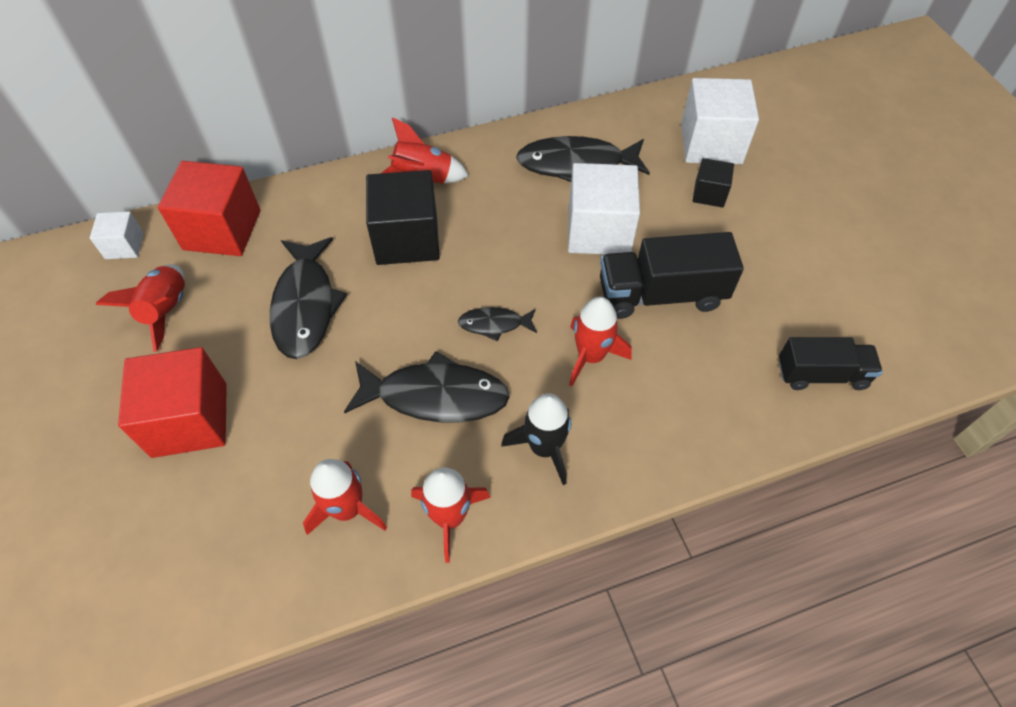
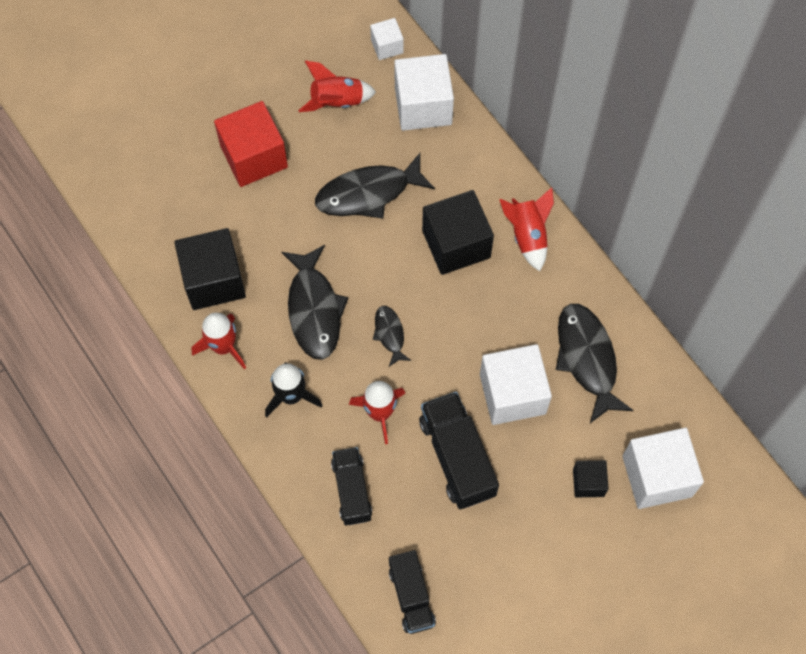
camera: 75 degrees right, 10 degrees up
red cube [158,161,260,256] -> white cube [394,54,454,131]
red rocket [303,459,387,535] -> black cube [174,228,246,310]
none -> black truck [331,447,372,525]

